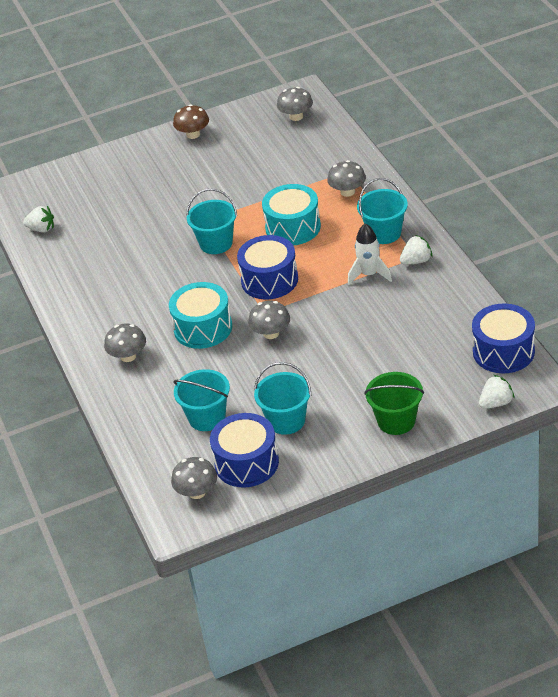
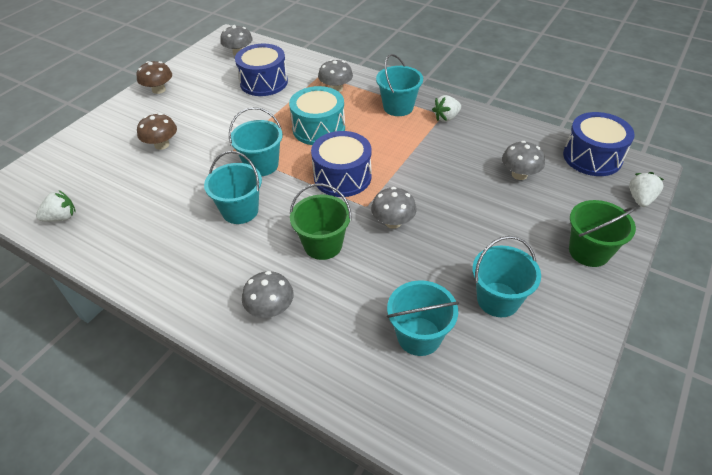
camera: 40 degrees left, 5 degrees up
turquoise drum [169,282,232,349] -> green bucket [290,183,352,260]
grey mushroom [171,457,217,499] -> grey mushroom moved to [502,141,545,180]
blue drum [210,413,279,488] -> blue drum moved to [235,44,288,96]
white rocket [348,223,392,285] -> none
white strawberry [400,235,432,265] -> white strawberry turned 150 degrees counterclockwise [432,95,461,122]
none -> brown mushroom [137,113,177,150]
none -> turquoise bucket [204,151,262,224]

